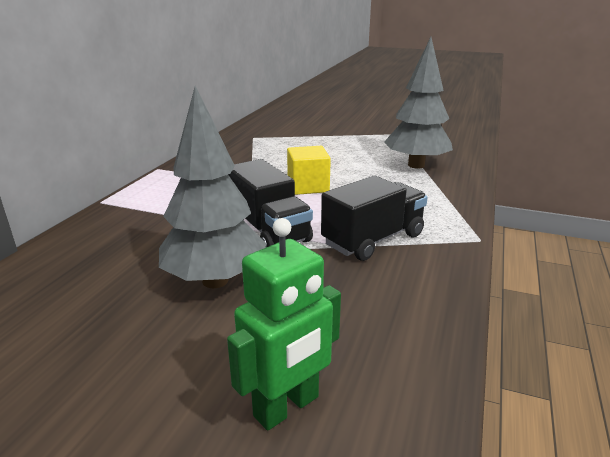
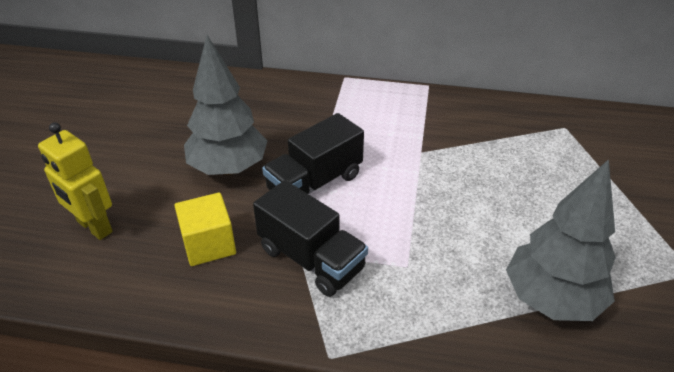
camera: 80 degrees right, 15 degrees up
green robot [227,218,341,431] -> yellow robot [38,122,113,240]
yellow cube [287,146,331,195] -> yellow cube moved to [175,192,236,266]

